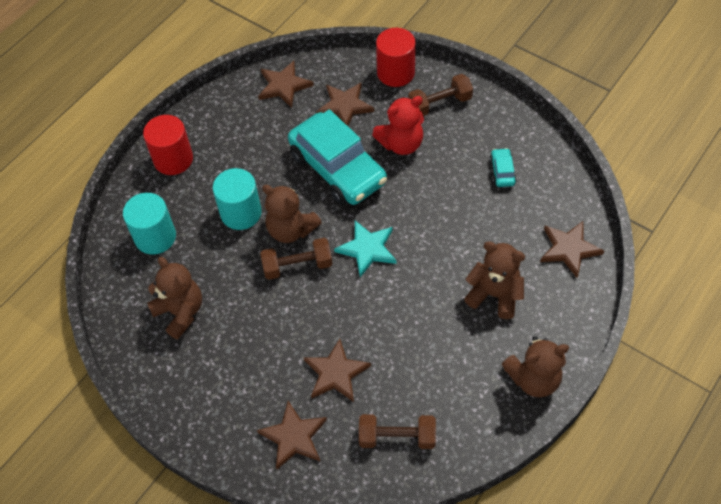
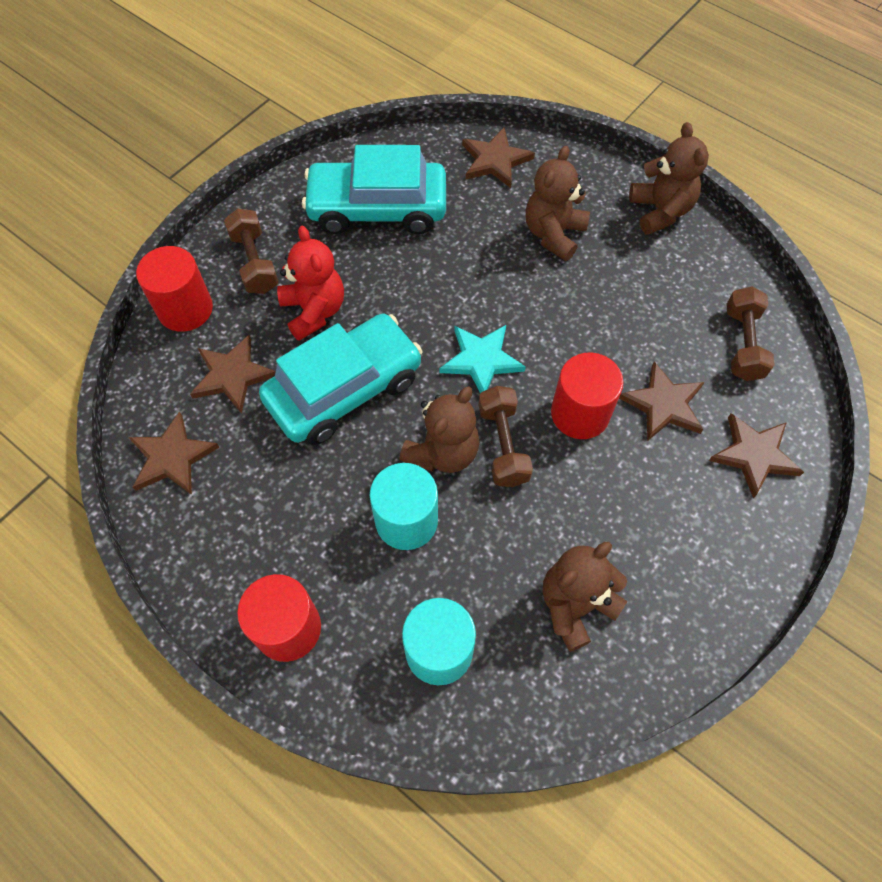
camera: 90 degrees left, 5 degrees up
turquoise car [490,148,517,187] -> turquoise car [302,145,446,234], size x2.50
none -> red cylinder [551,353,624,439]

